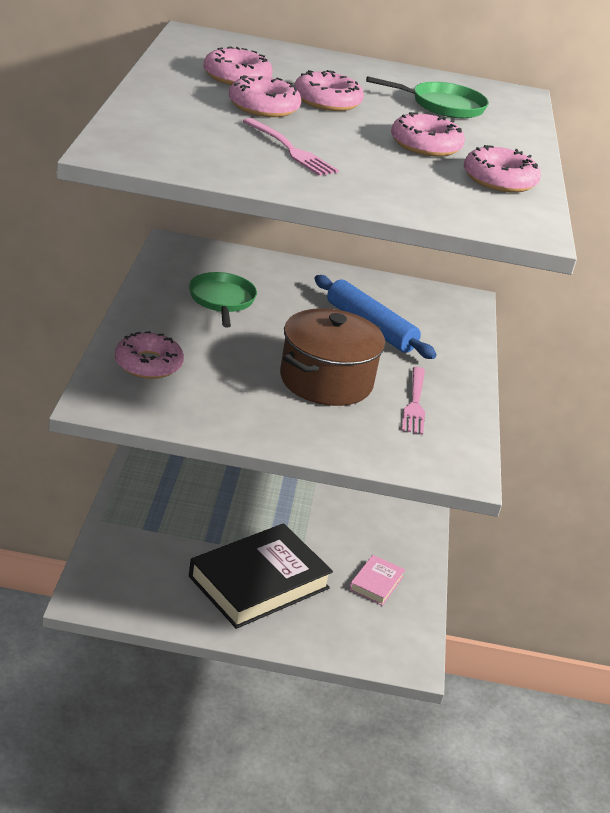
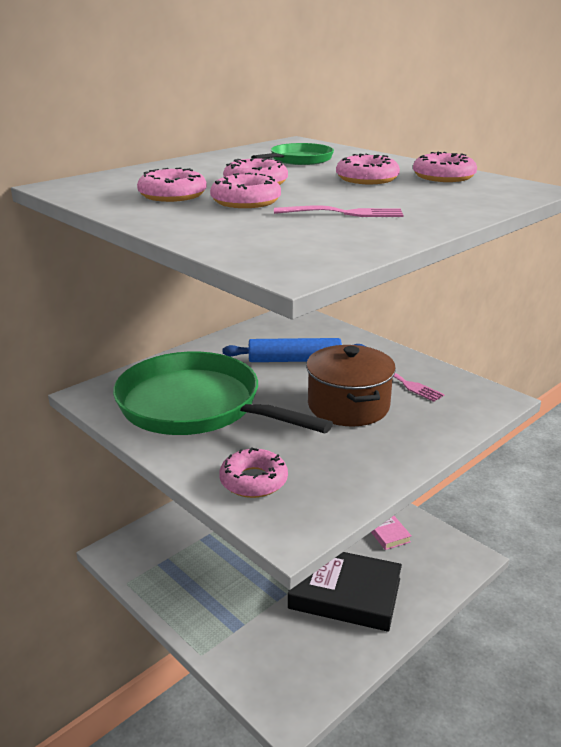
camera: 45 degrees left, 5 degrees down
green pan [189,272,257,328] -> green pan [113,351,333,435], size x2.22
black book [189,523,333,629] -> black book turned 75 degrees counterclockwise [288,552,402,632]

